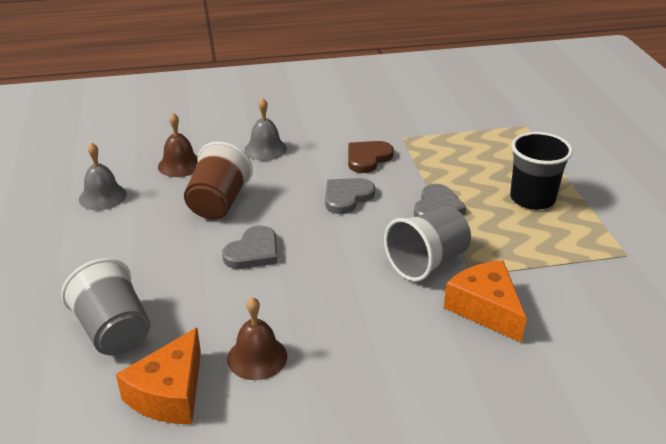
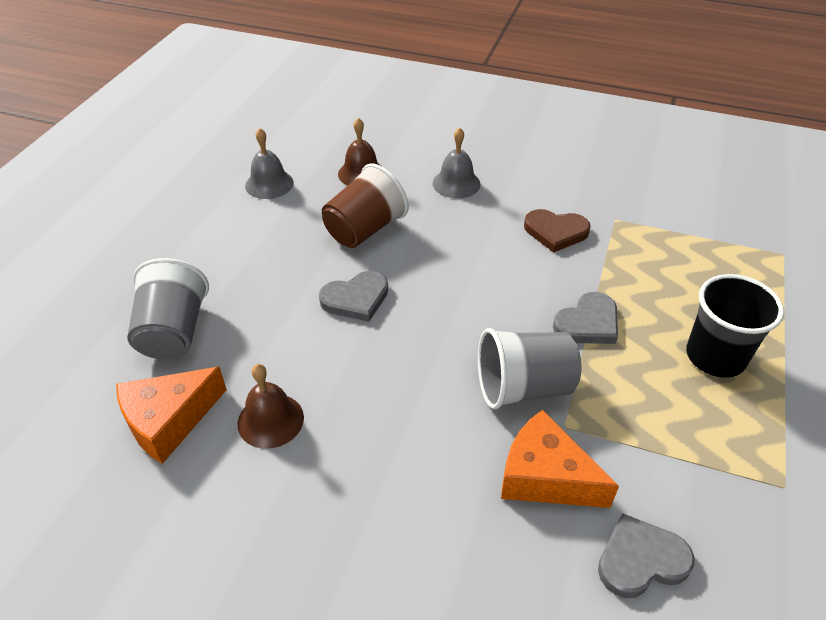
camera: 30 degrees right, 10 degrees up
grey heart [325,178,375,214] -> grey heart moved to [598,513,695,598]
brown heart [348,141,394,173] -> brown heart turned 150 degrees counterclockwise [524,209,591,253]
orange cheese [444,260,527,343] -> orange cheese turned 60 degrees counterclockwise [501,410,619,508]

